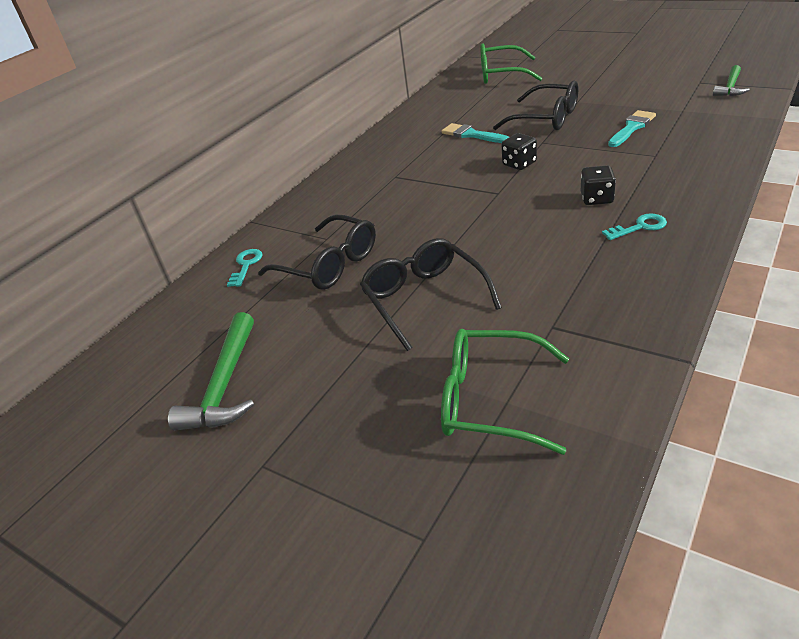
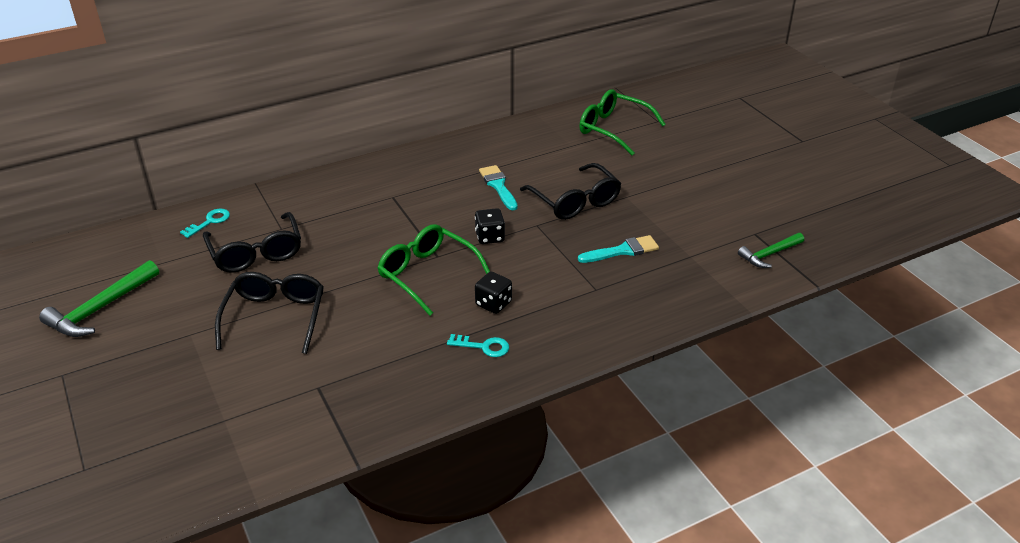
camera: 25 degrees right, 0 degrees up
green glasses [441,329,569,455] -> green glasses moved to [378,224,490,316]

